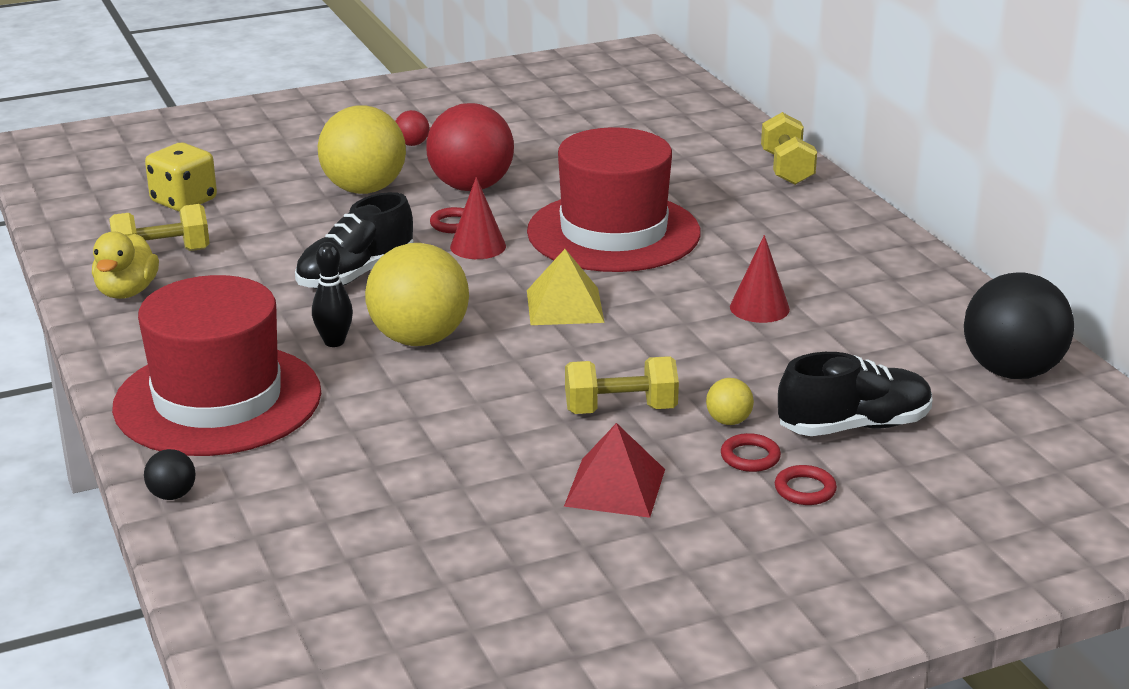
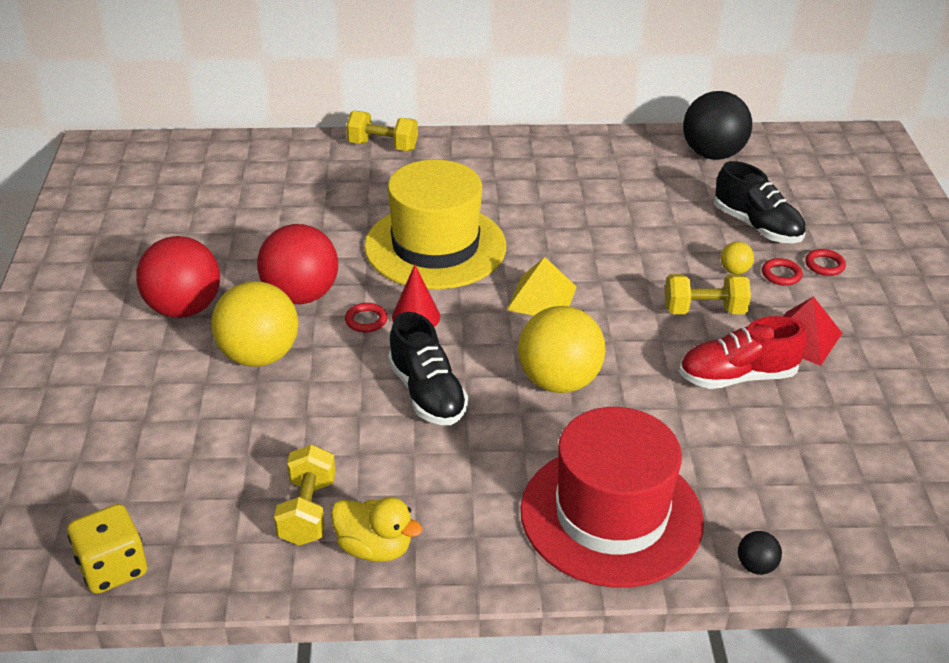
camera: 70 degrees left, 10 degrees up
yellow dice [145,143,217,212] -> yellow dice moved to [68,504,147,594]
black bowling pin [312,242,353,347] -> none
red ball [396,110,429,146] -> red ball [136,236,220,318], size x2.34
red hat [527,127,701,272] -> yellow hat [364,159,506,289]
yellow dumbbell [565,356,679,414] -> yellow dumbbell turned 75 degrees clockwise [665,274,751,314]
red cone [730,235,790,323] -> none
black shoe [778,352,933,436] -> black shoe turned 135 degrees clockwise [714,161,806,243]
none -> red shoe [679,316,807,389]

